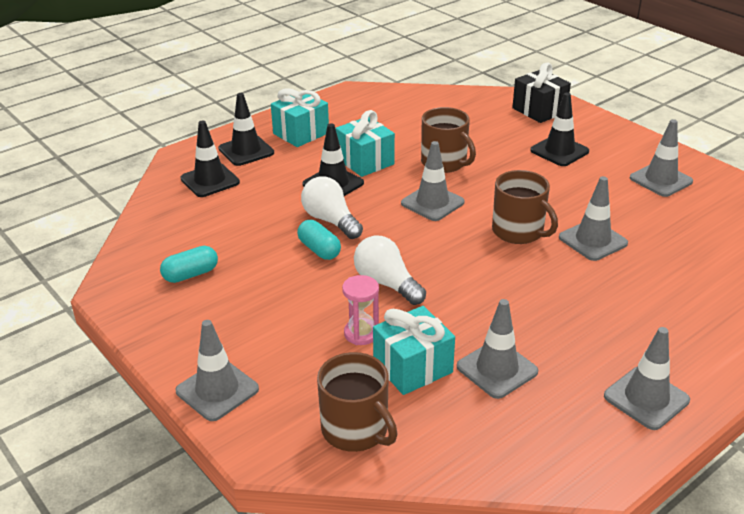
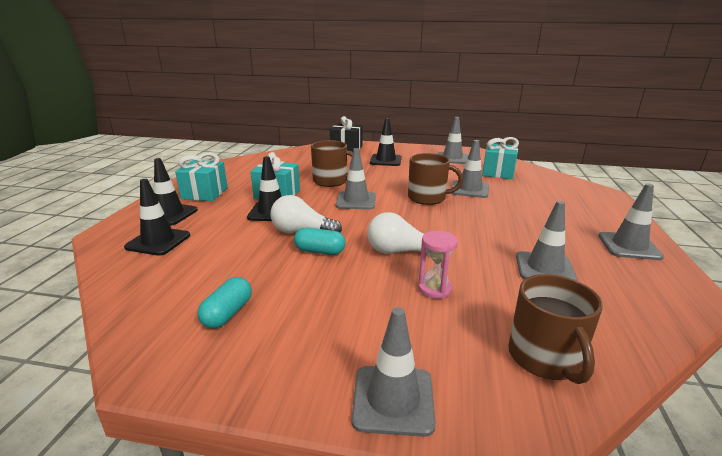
camera: 40 degrees left, 10 degrees down
brown mug [317,352,398,452] -> brown mug turned 75 degrees clockwise [508,274,603,384]
turquoise gift [373,306,455,395] -> turquoise gift moved to [482,137,519,179]

